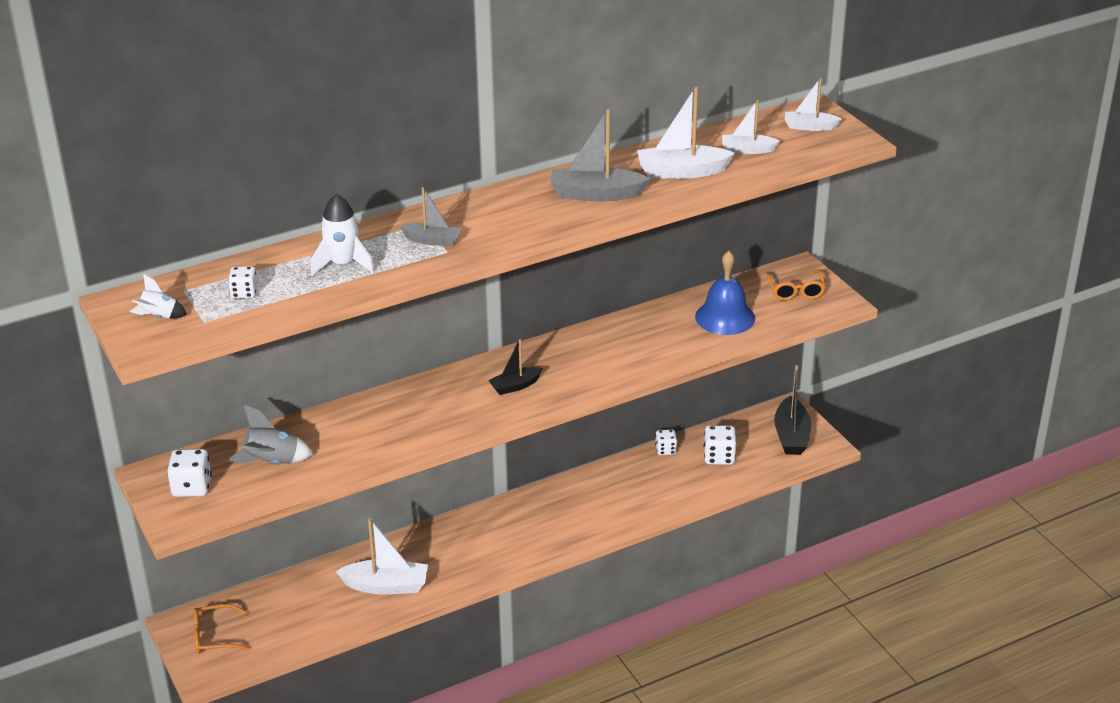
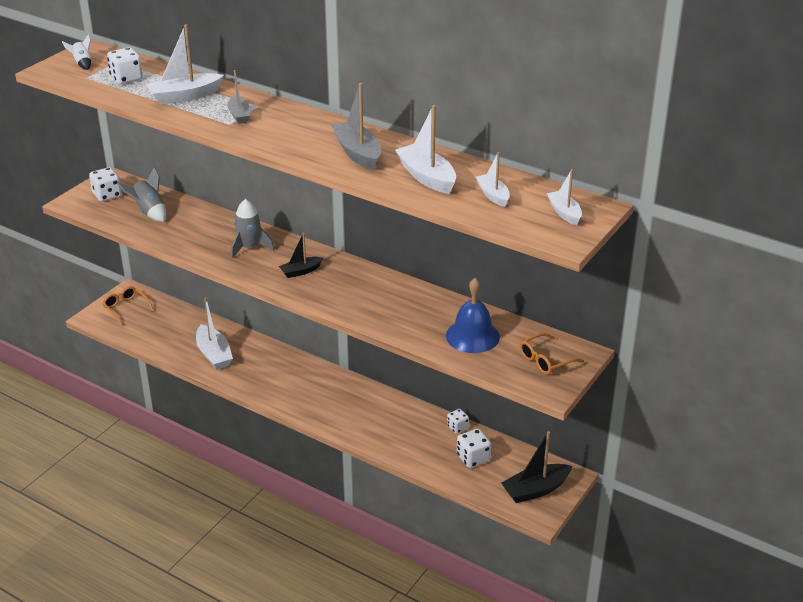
camera: 60 degrees right, 0 degrees up
white dice [228,266,258,299] -> white dice [107,47,143,84], size x1.55
white rocket [311,194,375,276] -> white boat [146,24,224,105]
black boat [488,339,543,395] -> black boat turned 60 degrees counterclockwise [279,233,323,278]
none -> grey rocket [231,199,274,259]

